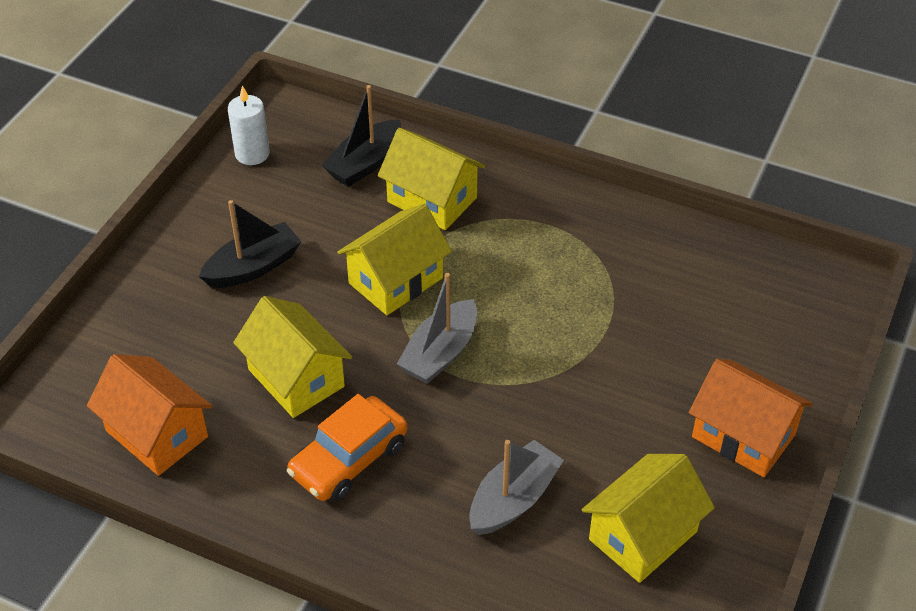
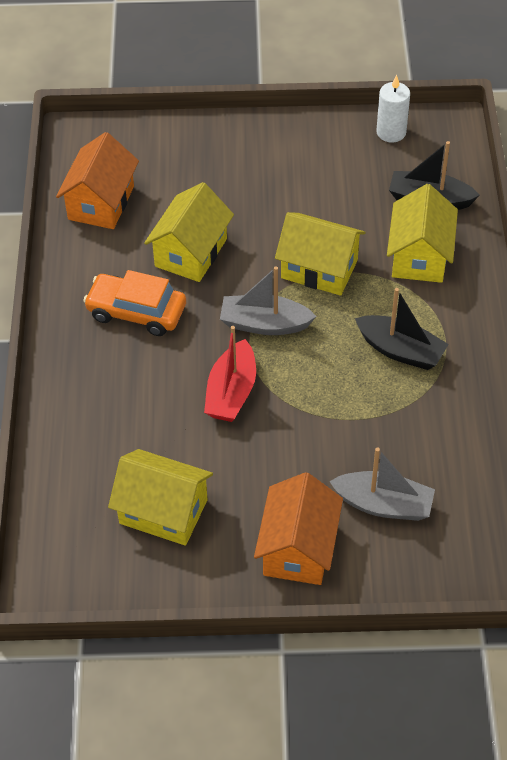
camera: 65 degrees right, 5 degrees up
black boat [199,200,302,288] -> black boat moved to [355,288,449,370]
grey boat [469,440,564,535] -> grey boat moved to [329,447,435,521]
none -> red boat [204,326,256,422]

